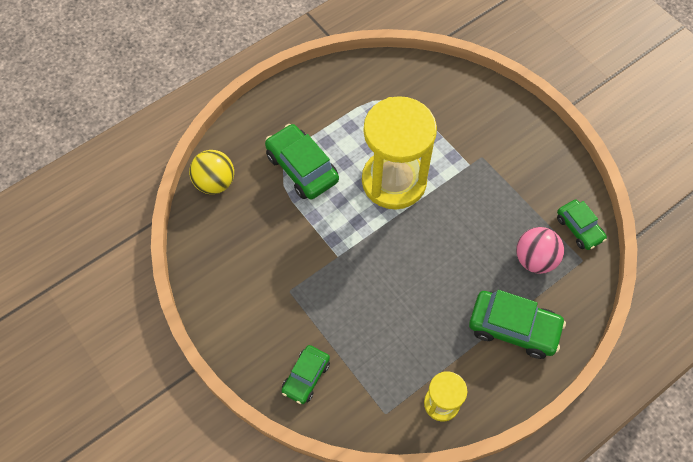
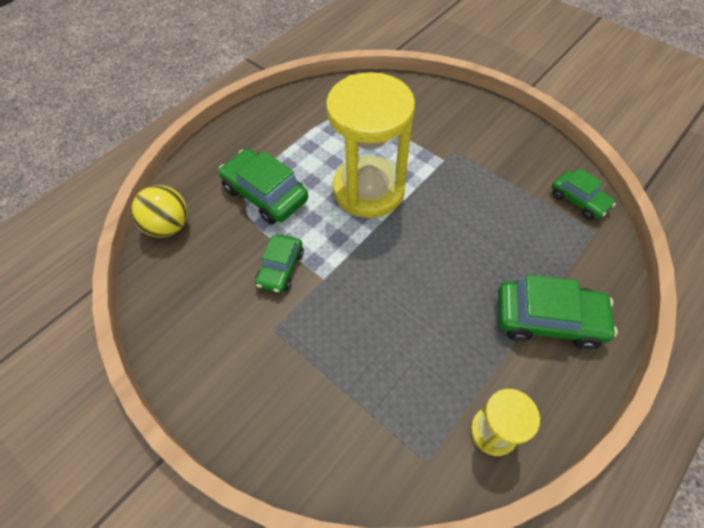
camera: 10 degrees left, 5 degrees down
green car [282,345,330,404] -> green car moved to [255,234,304,293]
pink ball [516,227,564,274] -> none

